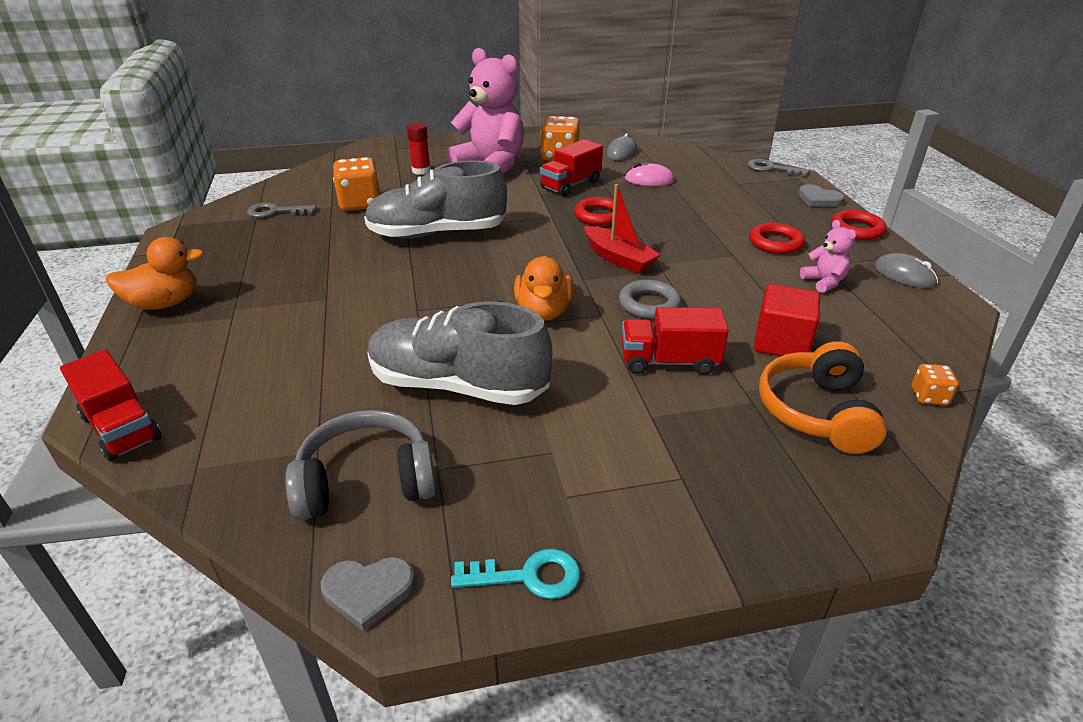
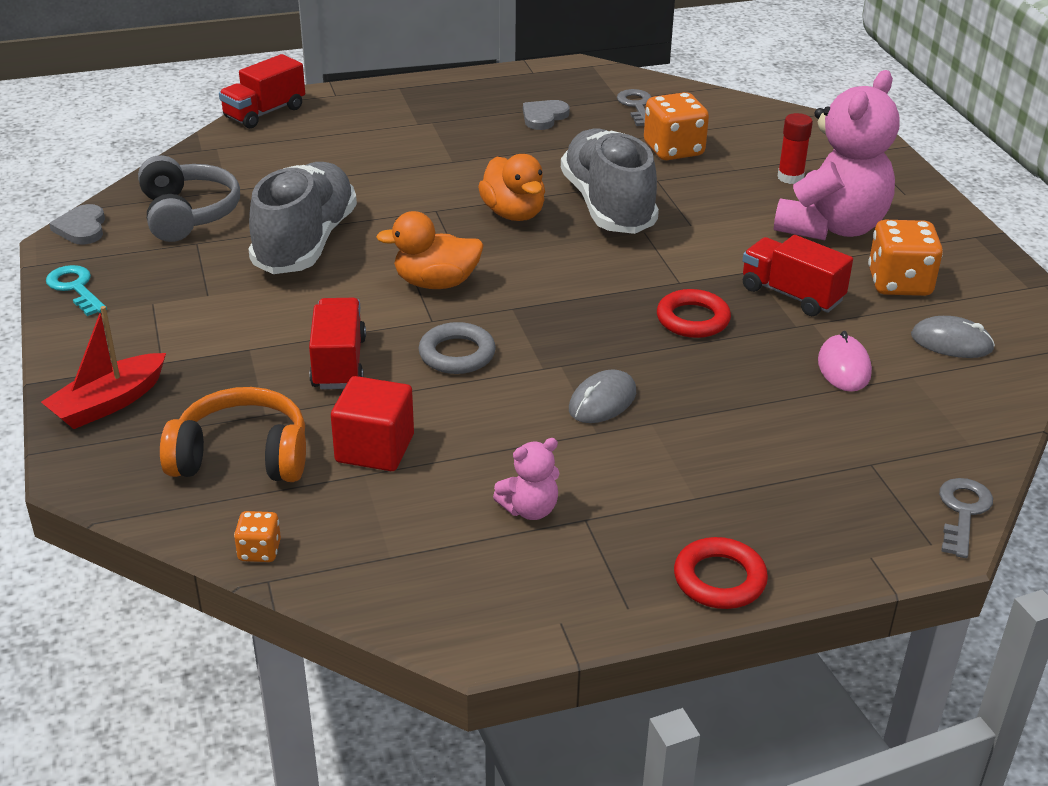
camera: 85 degrees right, 0 degrees up
orange duck [106,237,204,310] -> orange duck moved to [478,154,545,221]
turquoise key [451,549,580,599] -> turquoise key turned 150 degrees clockwise [46,265,107,316]
red boat [584,184,661,274] -> red boat moved to [41,306,166,429]
red ring [749,222,805,254] -> none
grey heart [798,184,845,207] -> grey heart moved to [523,100,570,130]
grey mouse [874,253,938,288] -> grey mouse moved to [569,369,636,423]

